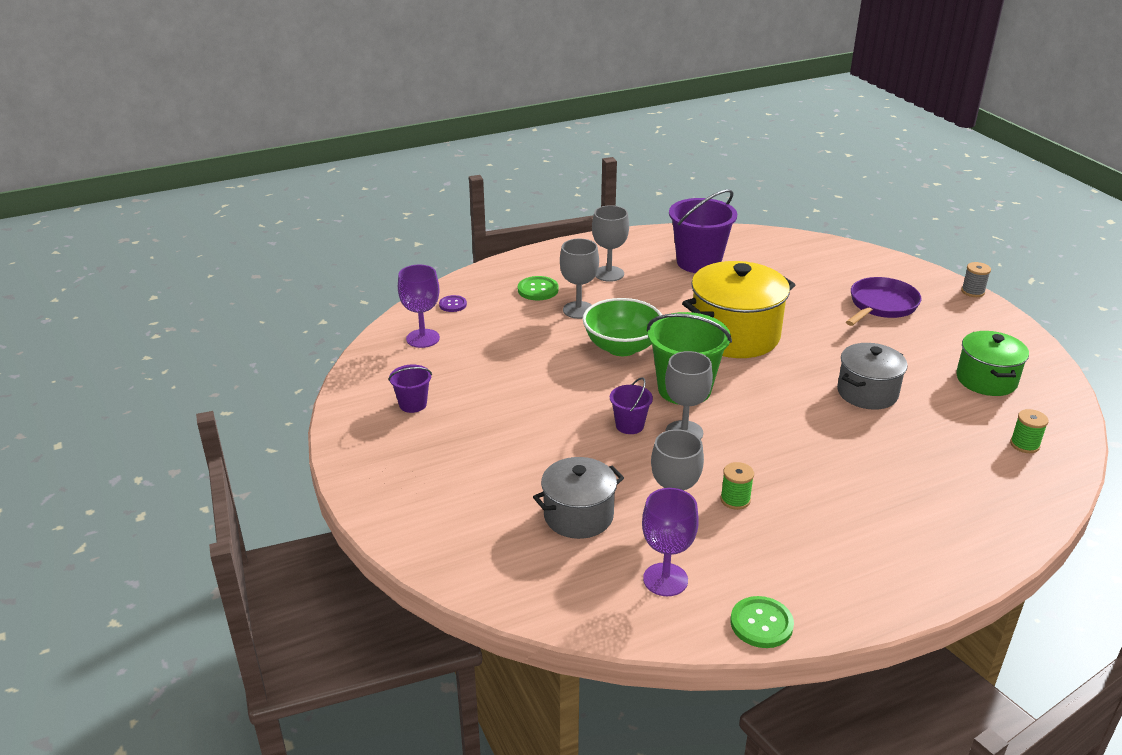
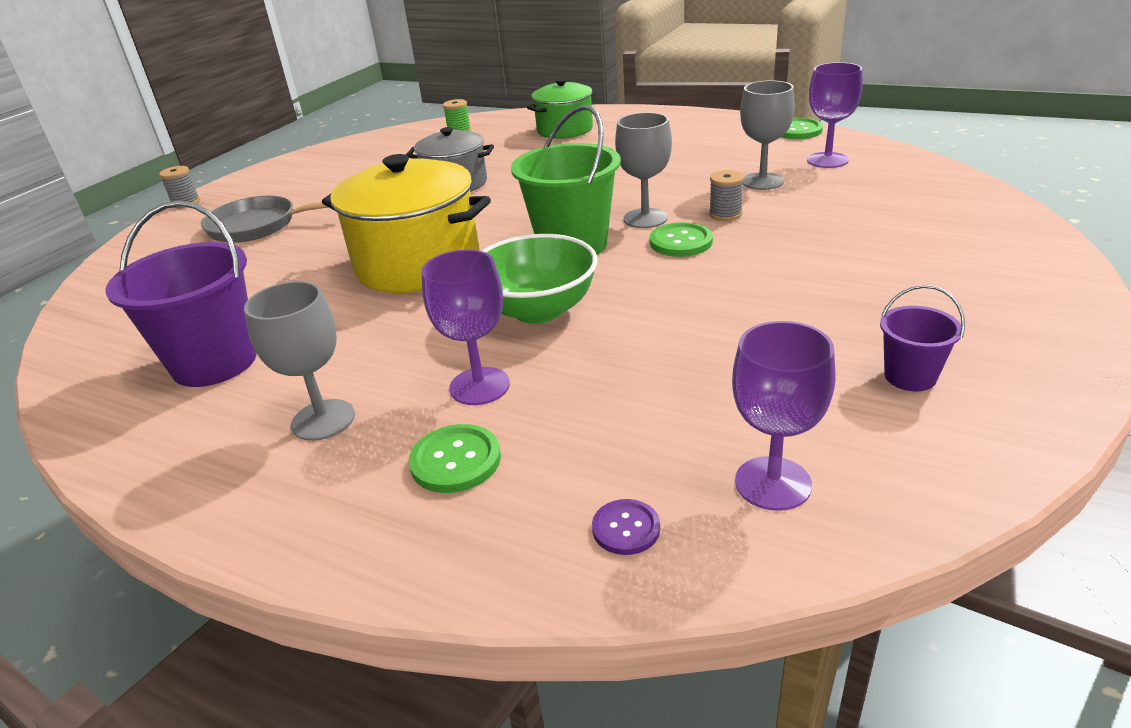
camera: 125 degrees left, 0 degrees up
grey pot [533,457,624,539] -> none
grey goblet [560,239,599,319] -> purple goblet [421,250,510,405]
purple bucket [610,377,653,434] -> green button [650,222,713,257]
green spool [720,462,754,510] -> none
purple pan [846,277,921,326] -> grey pan [201,196,328,243]
green pot [956,331,1029,396] -> green pot moved to [527,78,597,139]
none -> grey spool [709,170,744,221]

